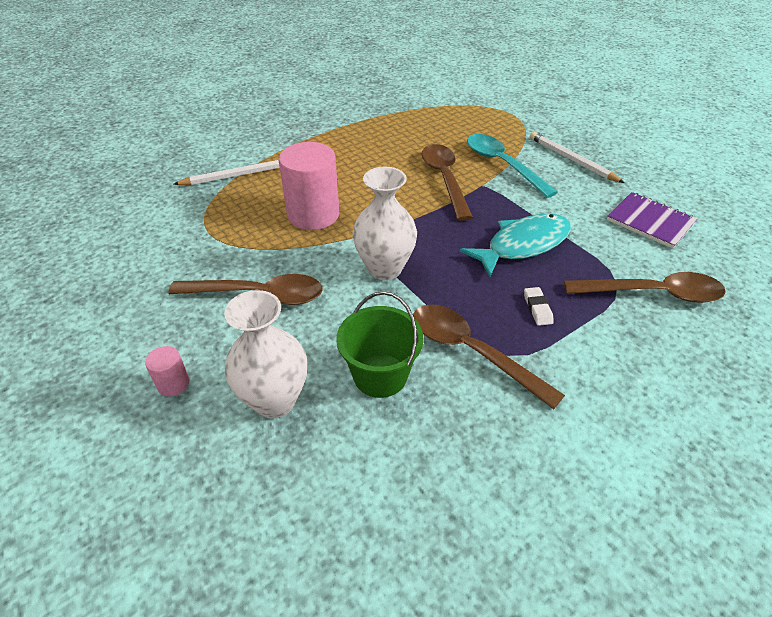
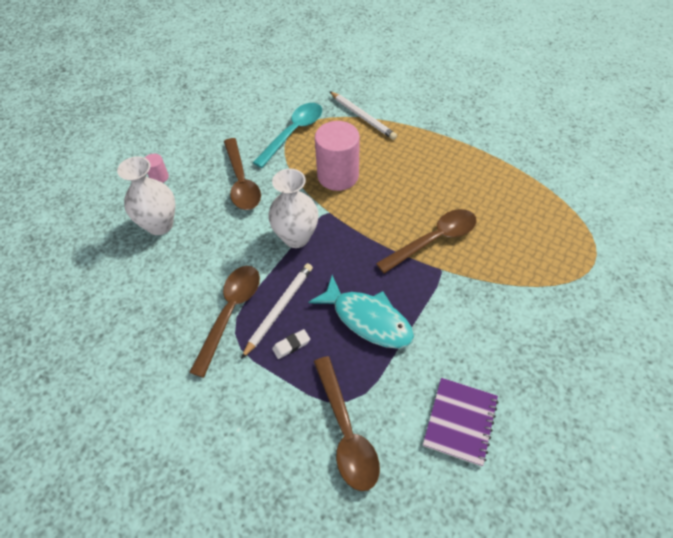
camera: 70 degrees right, 10 degrees up
green bucket [336,291,424,398] -> none
turquoise spoon [467,134,558,198] -> turquoise spoon moved to [253,103,322,168]
white pencil [530,132,624,183] -> white pencil moved to [241,263,313,359]

